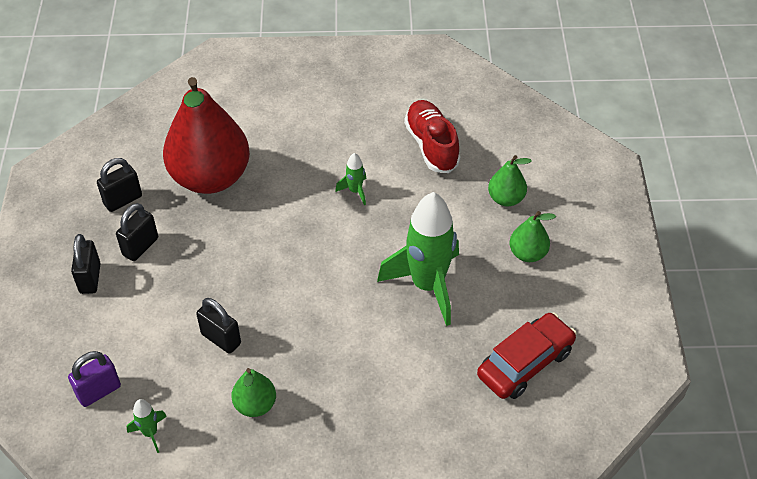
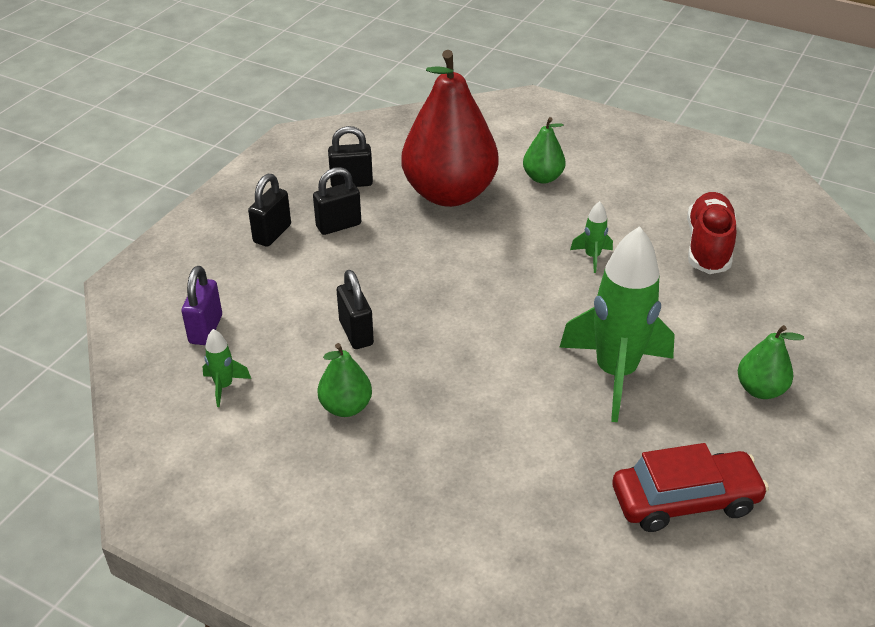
camera: 30 degrees right, 10 degrees down
purple padlock [68,351,121,407] -> purple padlock turned 75 degrees counterclockwise [181,266,222,345]
green pear [488,155,532,206] -> green pear moved to [523,117,566,184]

